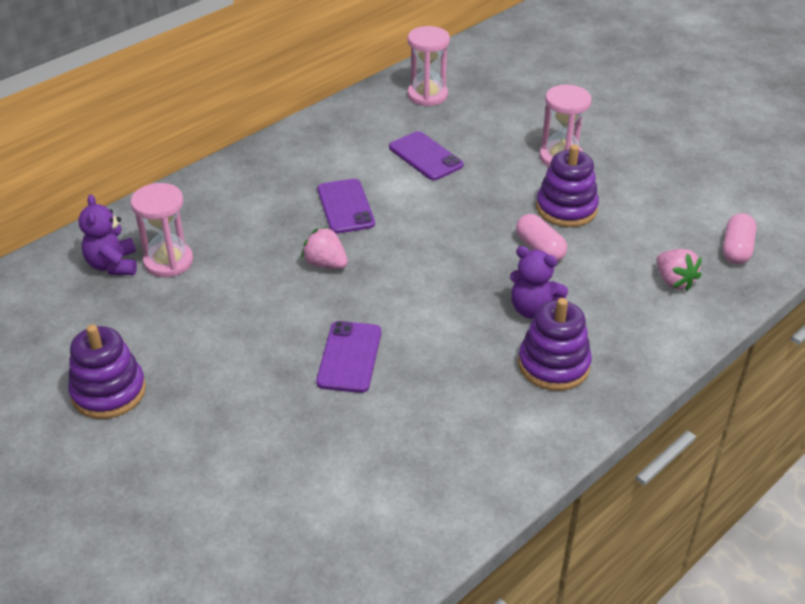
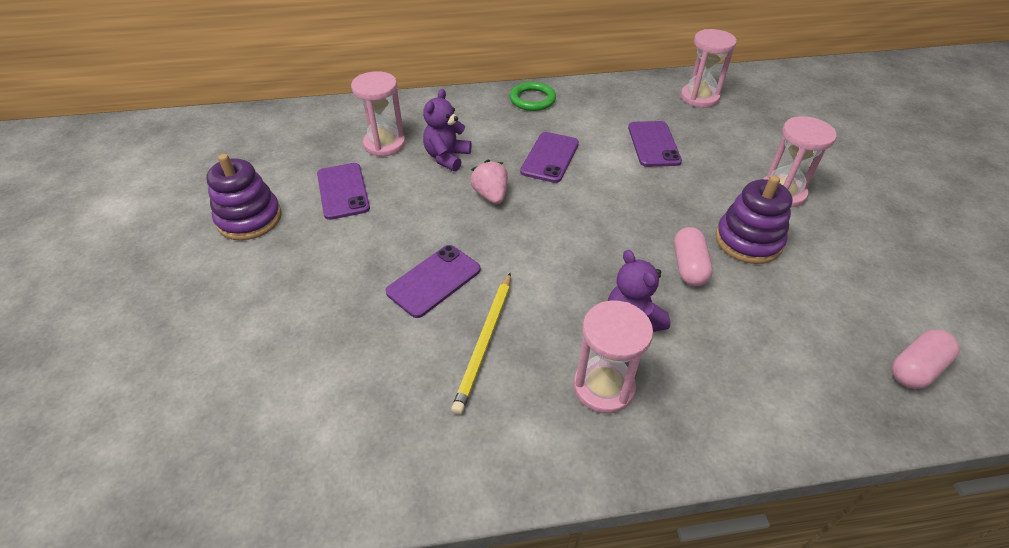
camera: 35 degrees right, 5 degrees up
purple teddy bear [78,195,137,275] -> purple teddy bear moved to [423,89,471,171]
purple stacking toy [518,298,592,391] -> pink hourglass [574,300,653,414]
pink strawberry [656,249,702,291] -> none
none -> purple phone [317,163,370,220]
none -> yellow pencil [451,273,511,415]
none -> green ring [510,82,556,111]

